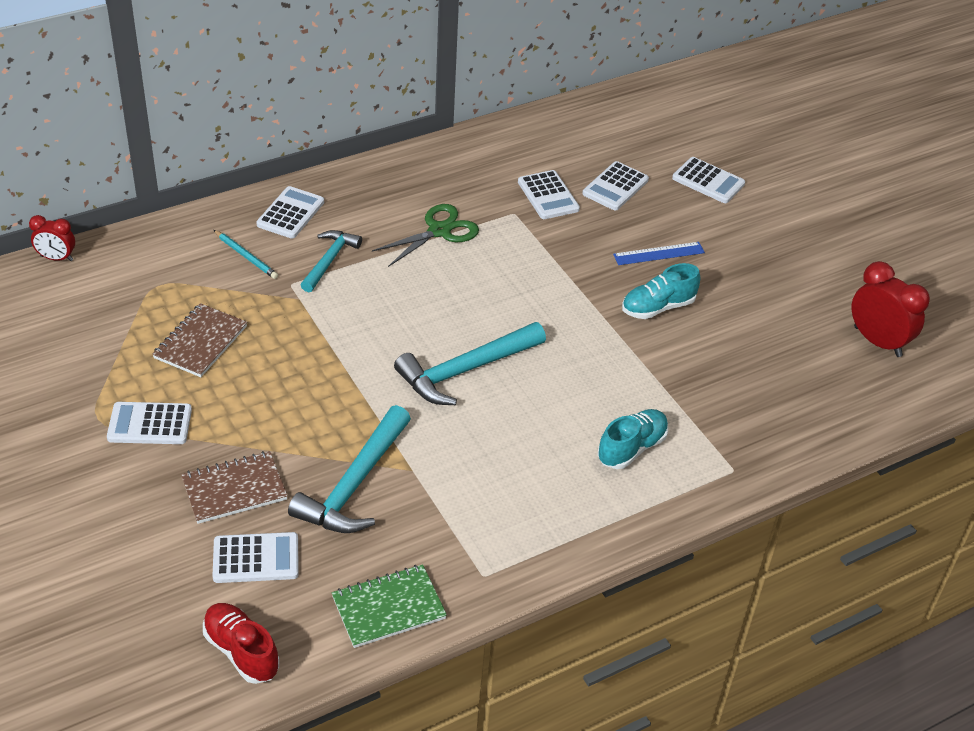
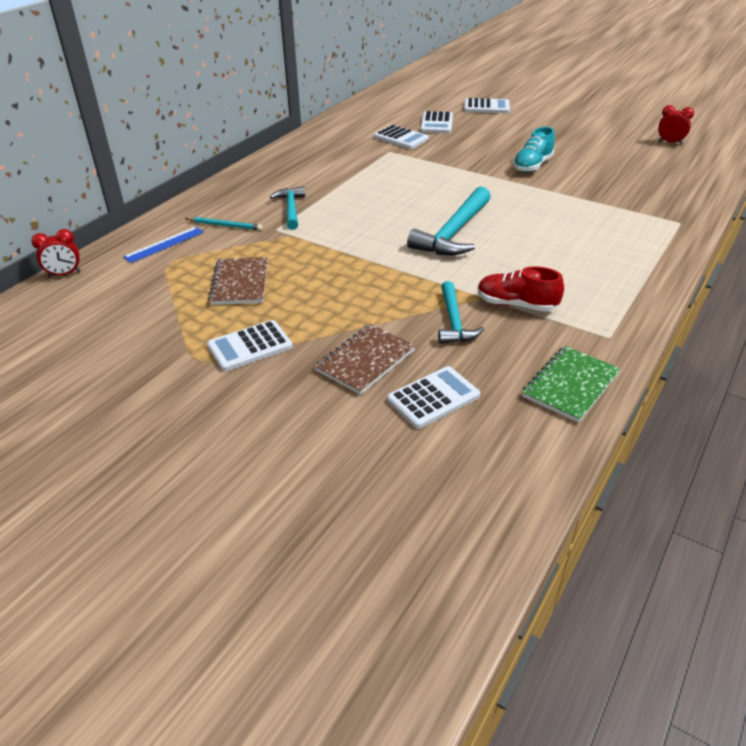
camera: 25 degrees left, 5 degrees down
red shoe [203,603,279,684] -> red shoe moved to [478,266,564,312]
white calculator [256,186,324,239] -> none
turquoise hammer [288,405,411,533] -> turquoise hammer [438,281,484,344], size x0.62
green scissors [372,204,479,267] -> none
turquoise shoe [598,409,669,469] -> none
blue ruler [613,242,705,265] -> blue ruler moved to [123,227,204,263]
red clock [852,261,930,357] -> red clock [658,105,694,144], size x0.59

